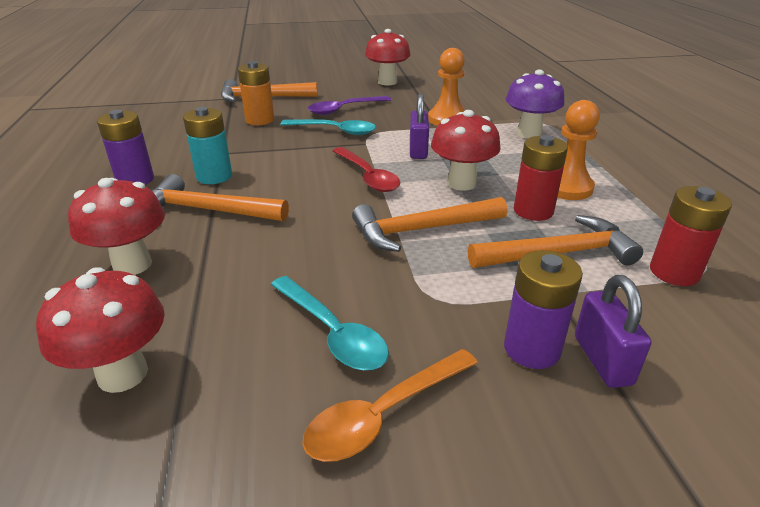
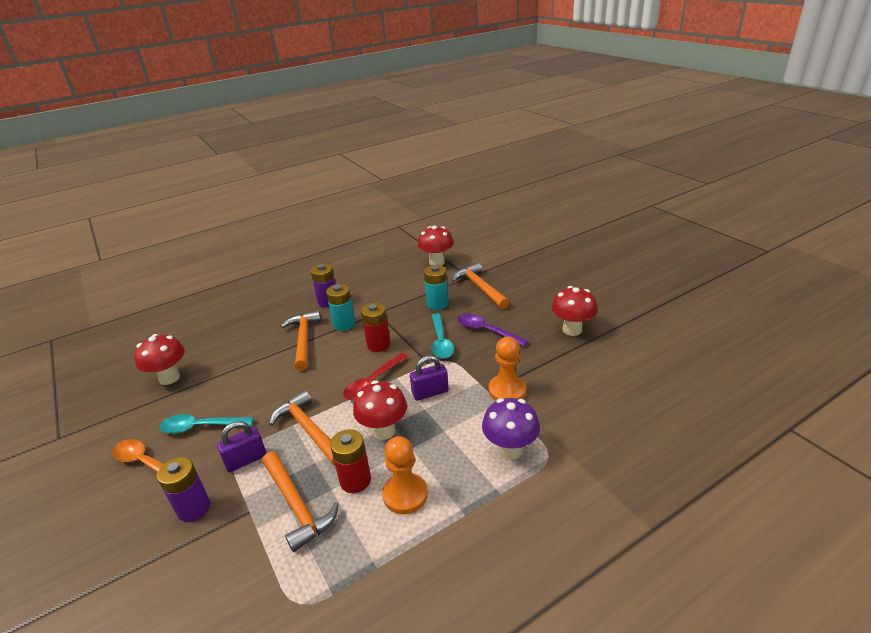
camera: 70 degrees right, 0 degrees up
red mushroom [68,178,165,275] -> red mushroom moved to [418,225,454,265]
orange battery [238,61,274,125] -> turquoise battery [424,265,448,310]
turquoise spoon [271,276,389,370] -> turquoise spoon turned 60 degrees clockwise [159,414,254,434]
purple padlock [575,275,652,388] -> purple padlock moved to [217,421,266,472]
red battery [650,186,732,286] -> red battery moved to [361,303,390,352]

